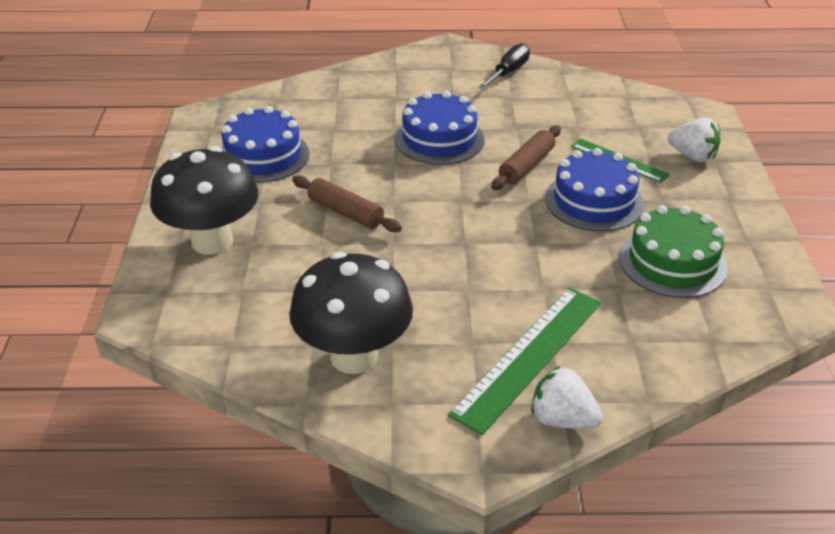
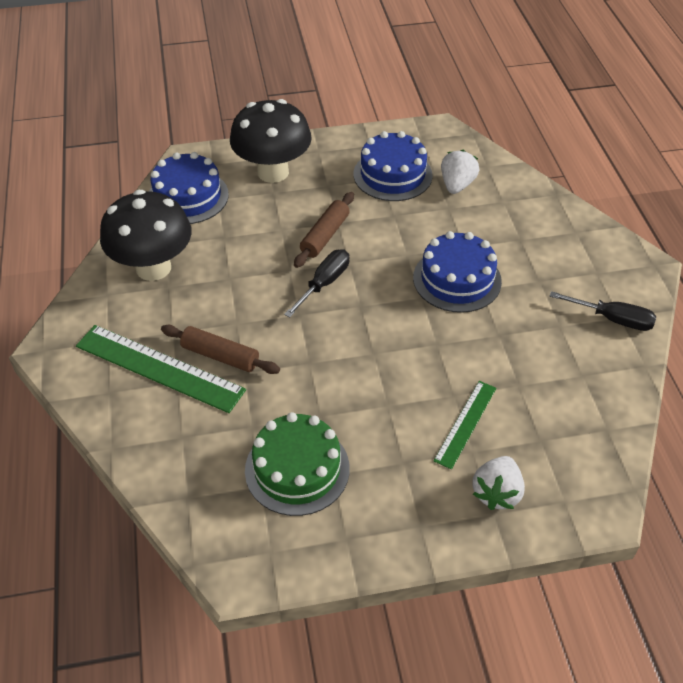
camera: 80 degrees right, 10 degrees up
brown rolling pin [491,125,561,190] -> brown rolling pin moved to [161,325,280,374]
white strawberry [531,366,603,429] -> white strawberry moved to [441,150,479,194]
blue cake [545,148,644,232] -> blue cake moved to [149,152,229,224]
none -> black screwdriver [284,249,349,318]

